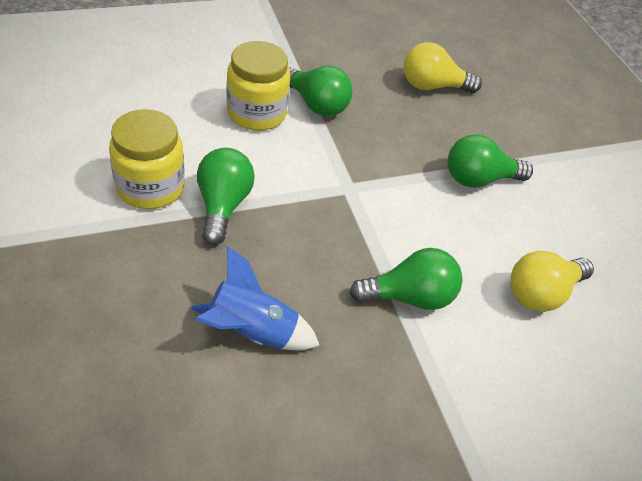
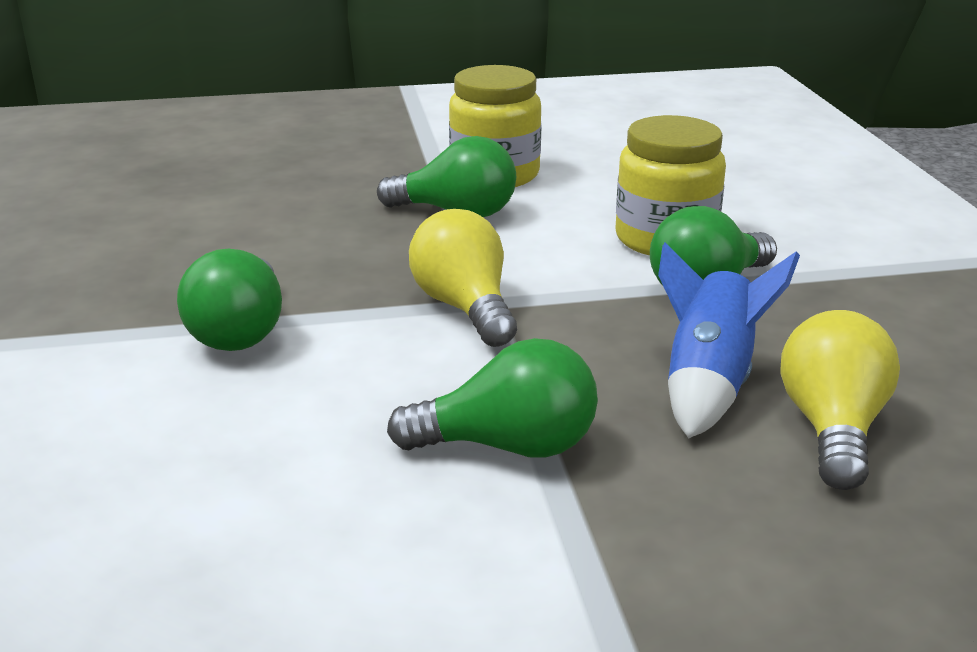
camera: 105 degrees right, 20 degrees down
blue rocket [191,246,320,350] -> blue rocket moved to [658,243,800,438]
green light bulb [448,134,533,188] -> green light bulb turned 90 degrees clockwise [387,338,598,458]
yellow light bulb [510,251,594,312] -> yellow light bulb moved to [409,209,517,347]

